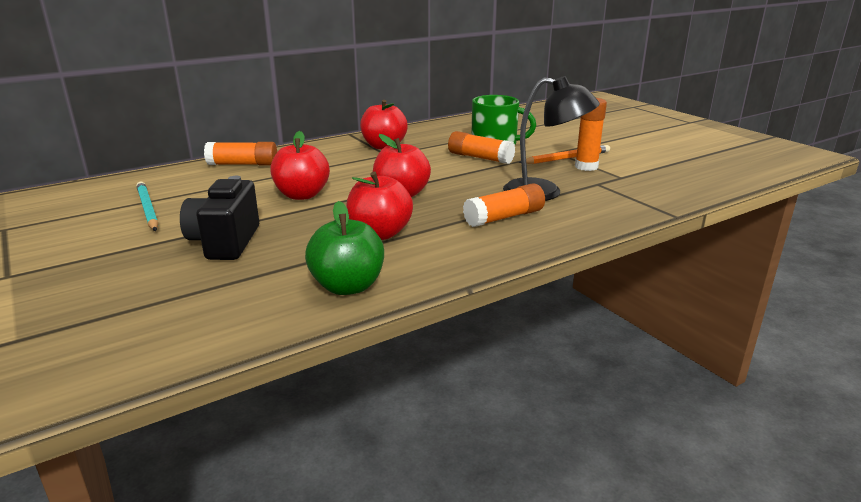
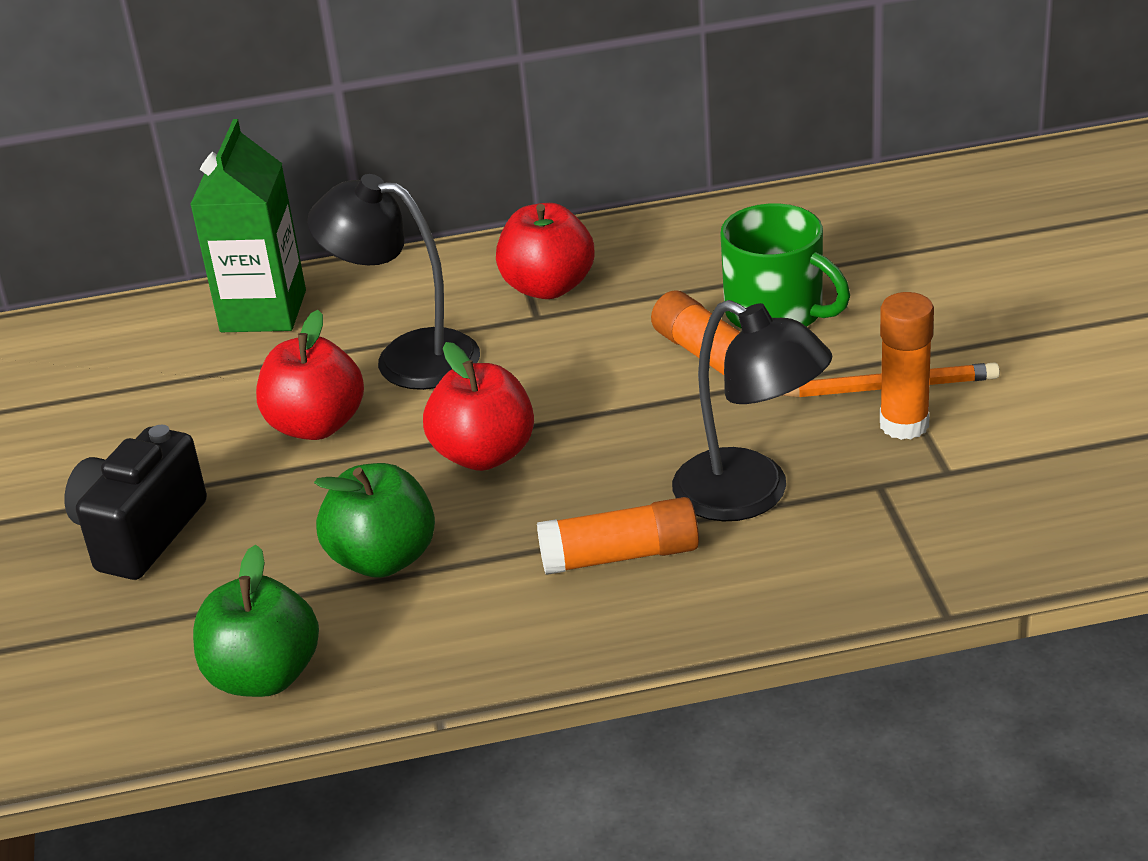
camera: 25 degrees right, 10 degrees up
turquoise pencil [136,182,158,231] -> none
orange glue stick [204,142,277,166] -> green carton [190,119,306,332]
red apple [346,172,413,240] -> green apple [314,463,435,578]
none -> black lamp [307,174,480,390]

